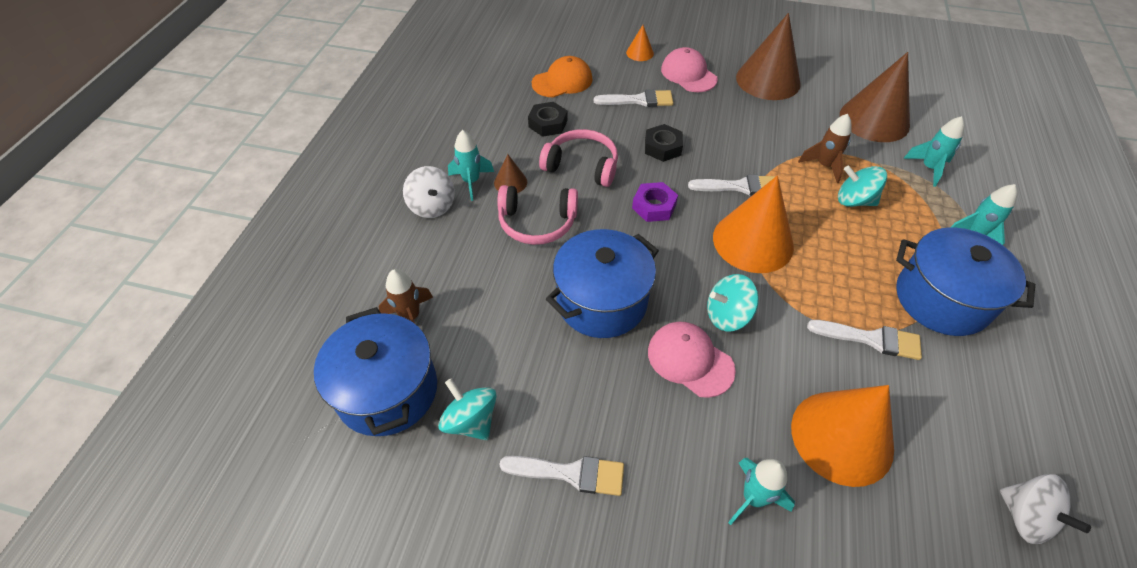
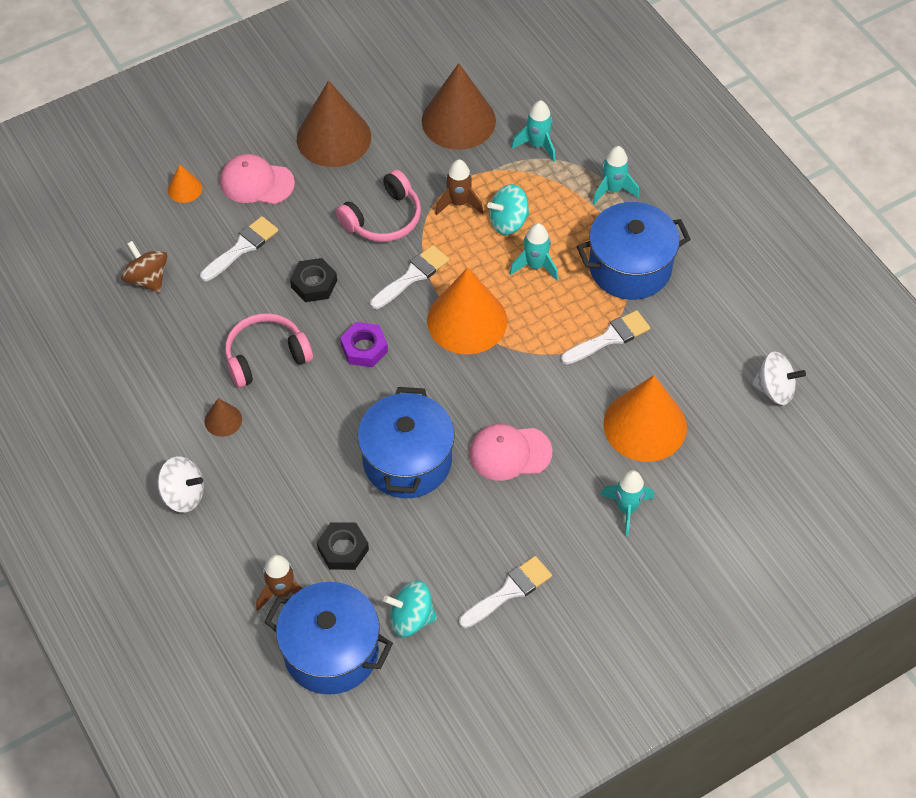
camera: 45 degrees left, 5 degrees up
turquoise rocket [448,130,494,201] -> turquoise rocket moved to [509,223,559,281]
pink headphones [497,185,578,245] -> pink headphones moved to [336,170,421,242]
black nut [528,102,567,137] -> black nut moved to [317,522,369,570]
orange cap [532,56,592,98] -> brown spinning top [121,241,167,292]
turquoise spinning top [707,274,759,331] -> none

